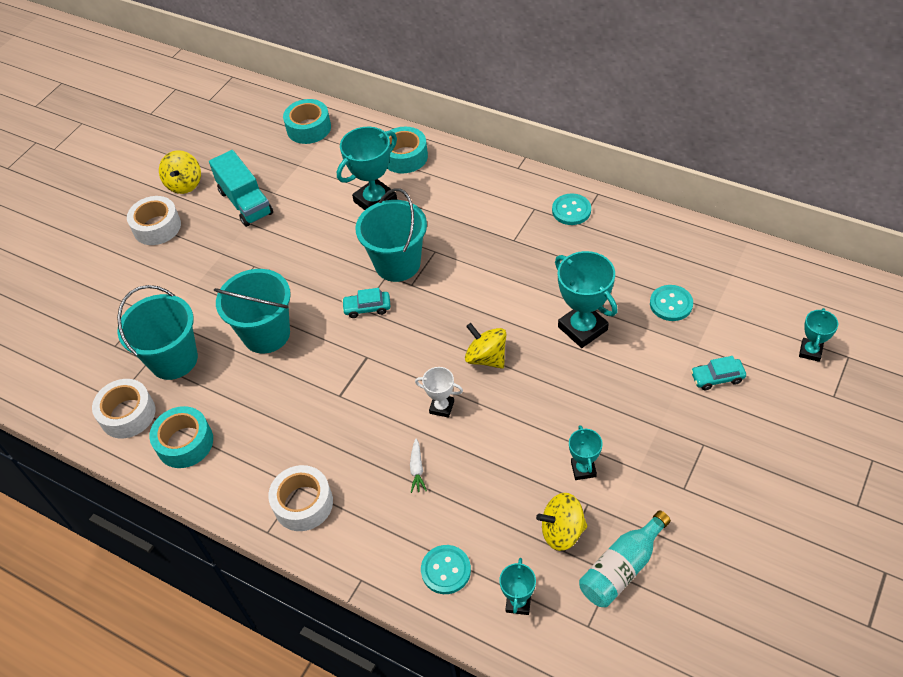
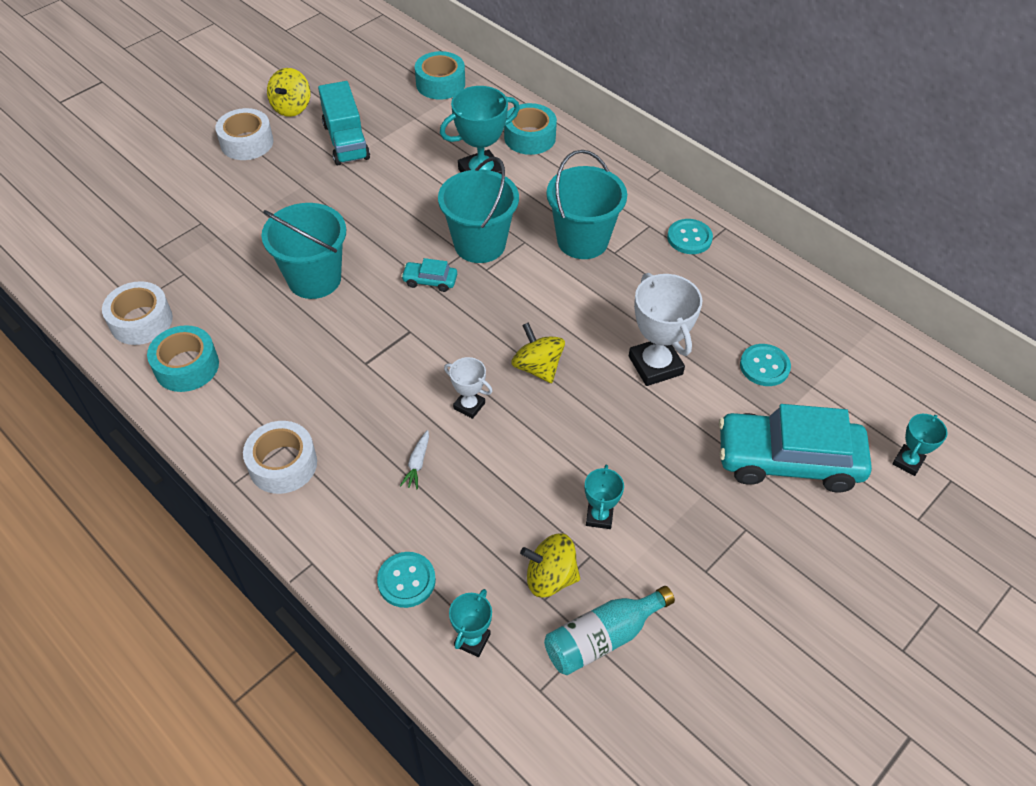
camera: 10 degrees right, 0 degrees up
turquoise bucket [117,285,198,380] -> turquoise bucket moved to [546,150,627,259]
turquoise trophy [555,251,618,348] -> white trophy [629,273,702,386]
turquoise car [691,356,746,390] -> turquoise car [719,404,872,493], size x2.38

